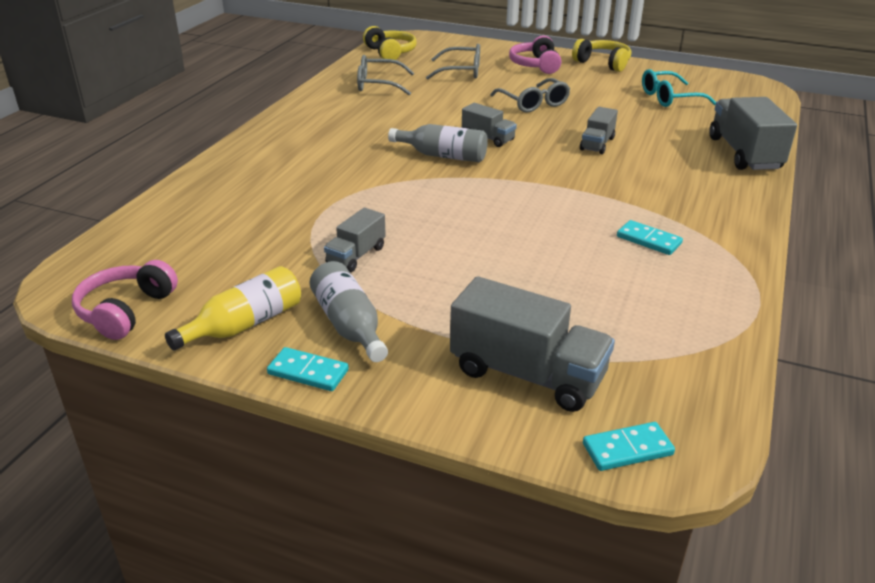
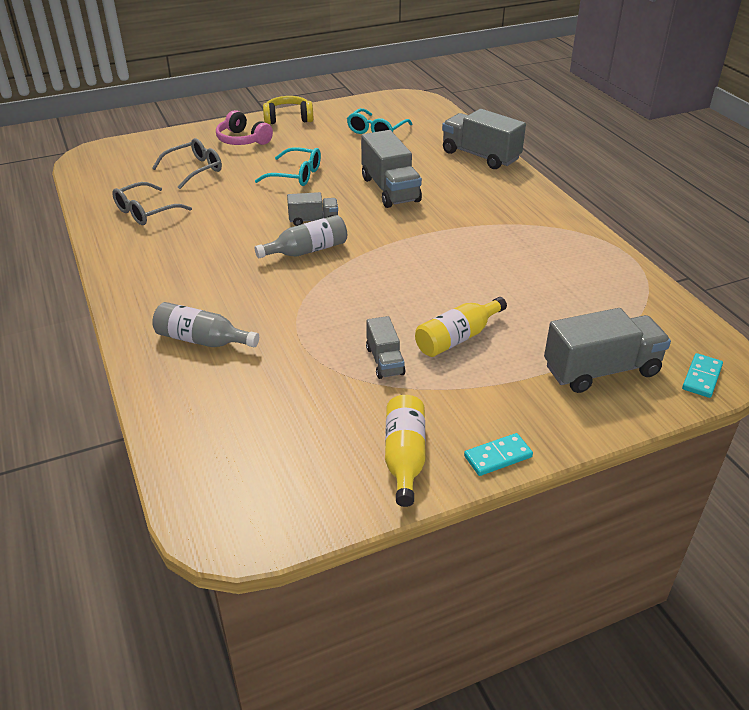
camera: 45 degrees left, 5 degrees up
pink headphones [72,260,178,340] -> none
grey bottle [309,261,388,362] -> grey bottle moved to [152,302,259,347]
yellow headphones [363,26,417,60] -> none
grey glasses [490,78,570,113] -> turquoise glasses [255,147,321,186]
grey truck [580,107,618,154] -> grey truck [361,130,422,208], size x1.80
turquoise domino [617,220,683,255] -> none
none -> yellow bottle [415,297,507,357]

